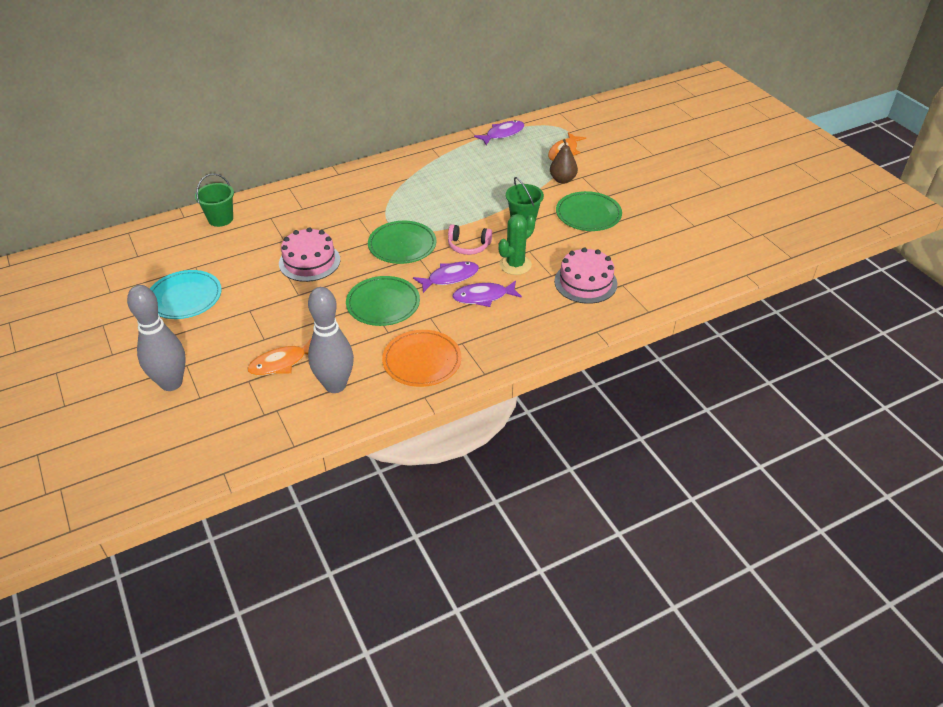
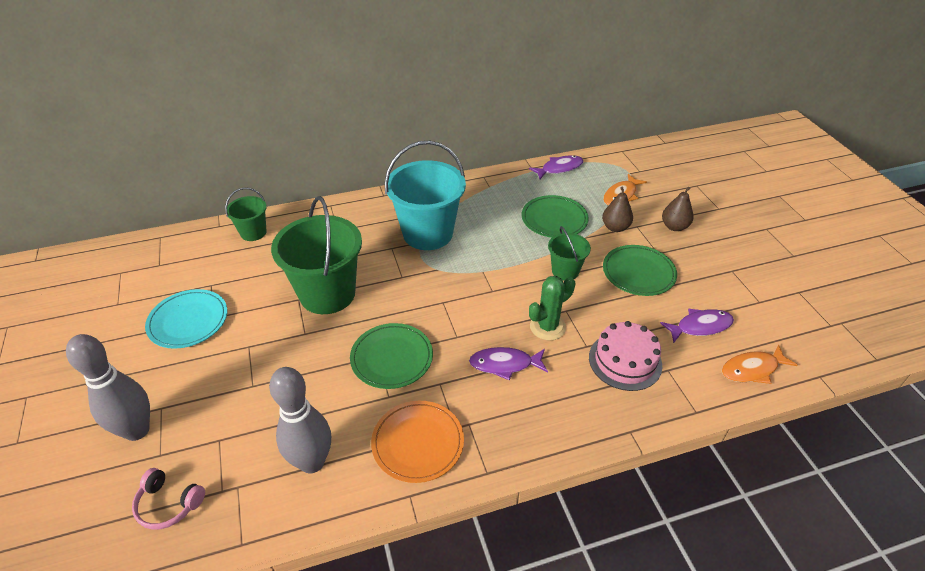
camera: 10 degrees right, 0 degrees up
orange fish [247,338,312,376] -> orange fish moved to [722,344,798,384]
pink cake [279,227,340,282] -> green bucket [271,196,362,314]
green plate [368,221,437,264] -> green plate moved to [522,195,589,238]
purple fish [413,261,479,293] -> purple fish moved to [660,309,734,343]
pink headphones [448,224,492,255] -> pink headphones moved to [132,468,205,530]
none -> turquoise bucket [384,141,466,250]
none -> brown pear [662,187,694,231]

